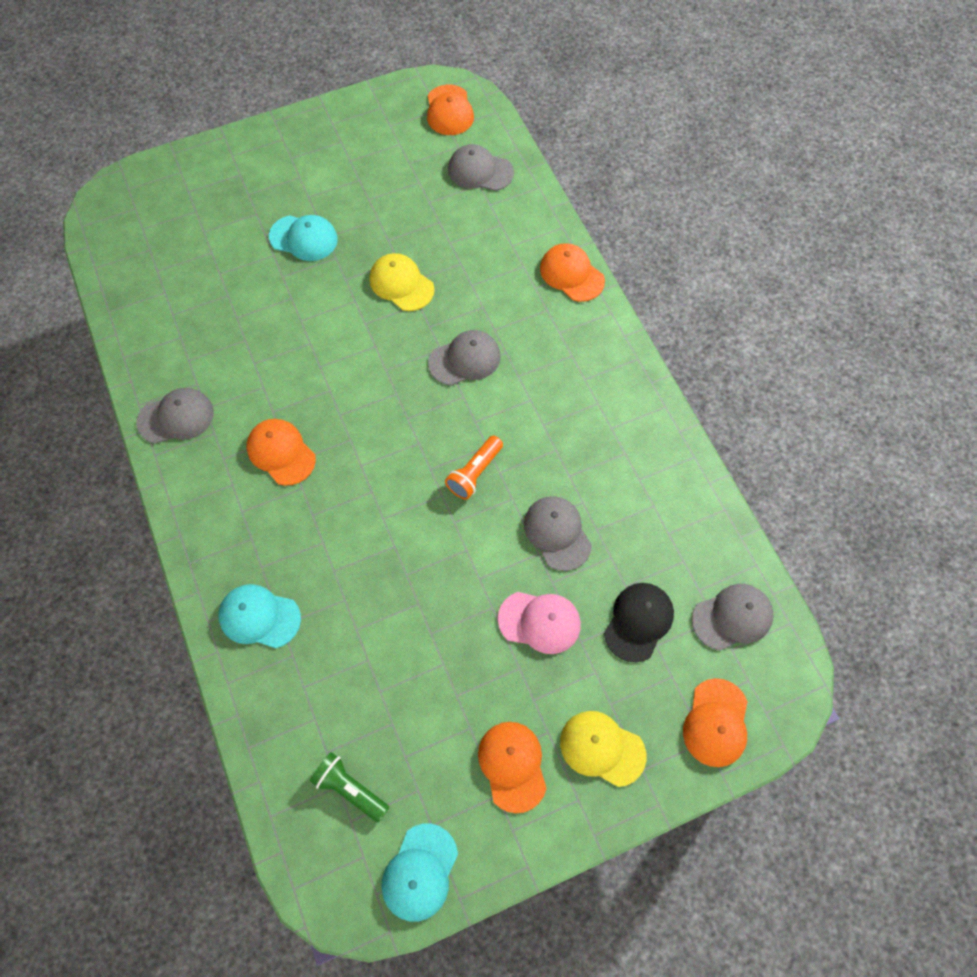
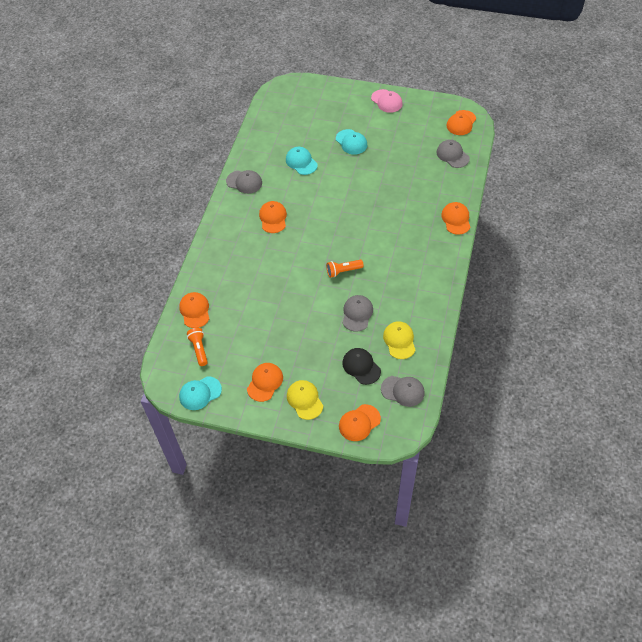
camera: 40 degrees right, 10 degrees down
turquoise cap [218,584,301,648] -> turquoise cap moved to [286,147,318,175]
green flashlight [310,752,389,823] -> orange flashlight [187,328,208,366]
yellow cap [369,253,435,311] -> yellow cap moved to [383,321,415,359]
grey cap [428,330,500,386] -> none
pink cap [498,592,581,654] -> pink cap moved to [371,89,403,113]
black cap [604,583,674,662] -> black cap turned 105 degrees counterclockwise [342,348,381,385]
none -> orange cap [179,292,209,328]

